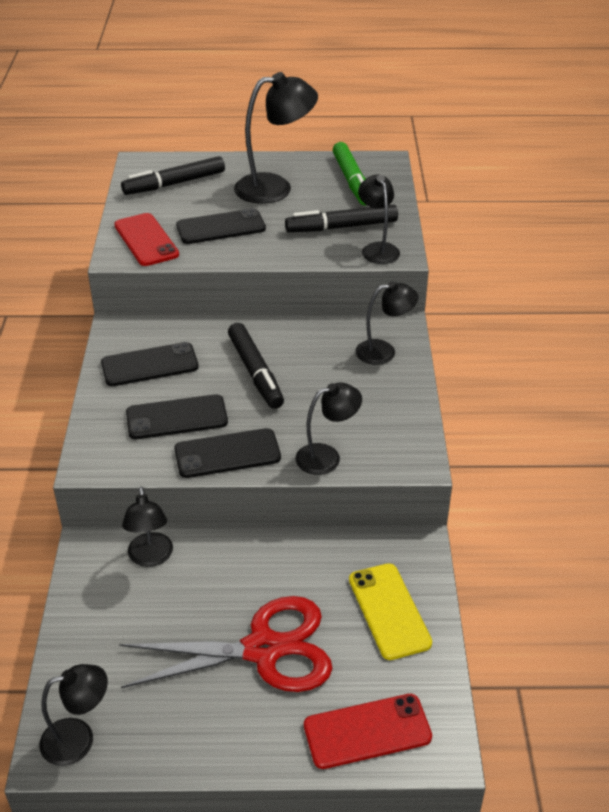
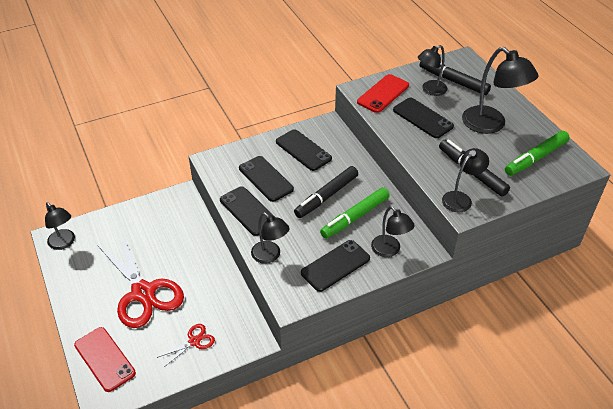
camera: 65 degrees right, 5 degrees up
black lamp [122,487,173,567] -> black lamp moved to [418,45,448,96]
yellow phone [349,563,432,660] -> red scissors [157,324,215,367]
none -> black phone [301,240,370,292]
none -> green marker [320,187,390,239]

